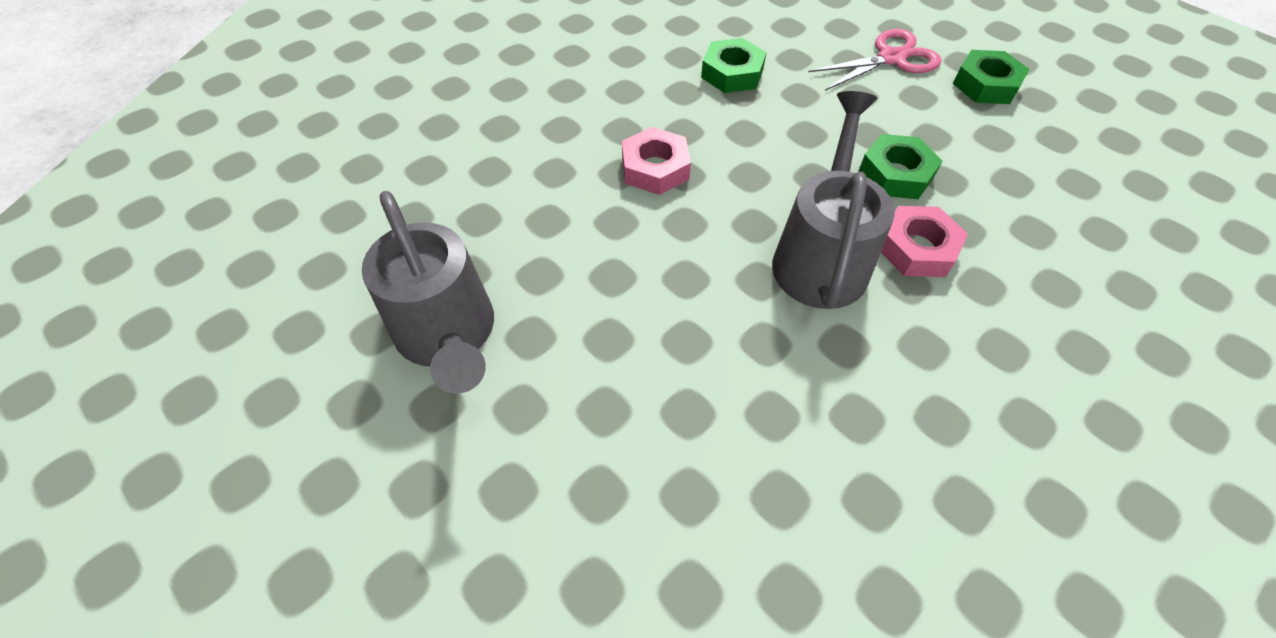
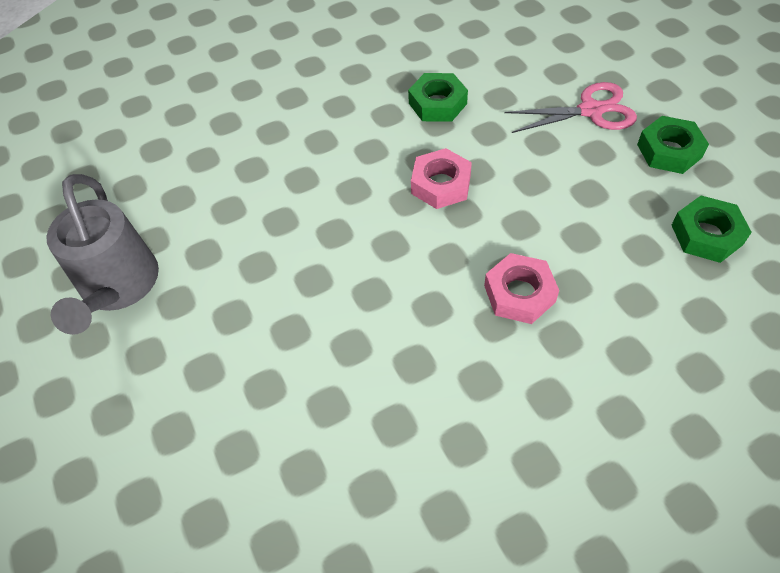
camera: 20 degrees right, 0 degrees up
pink nut [622,127,691,195] -> pink nut moved to [411,148,472,209]
grey watering can [772,91,895,309] -> none
green nut [859,134,943,199] -> green nut moved to [672,196,752,263]

